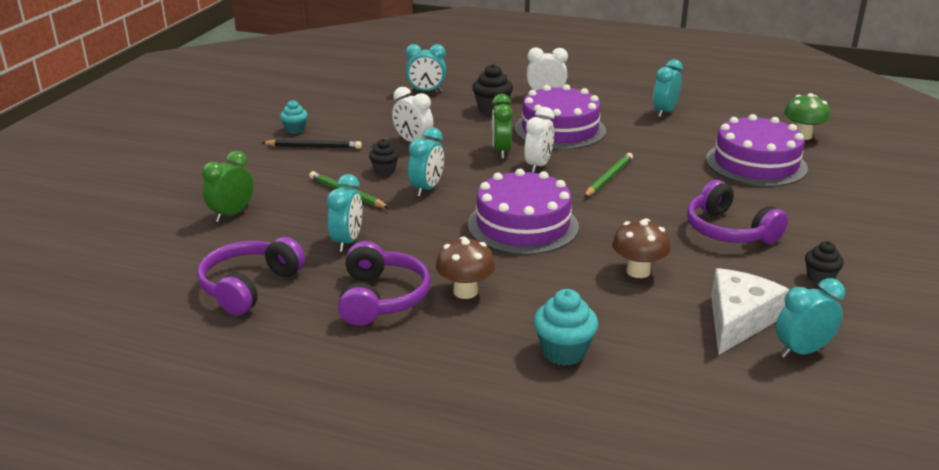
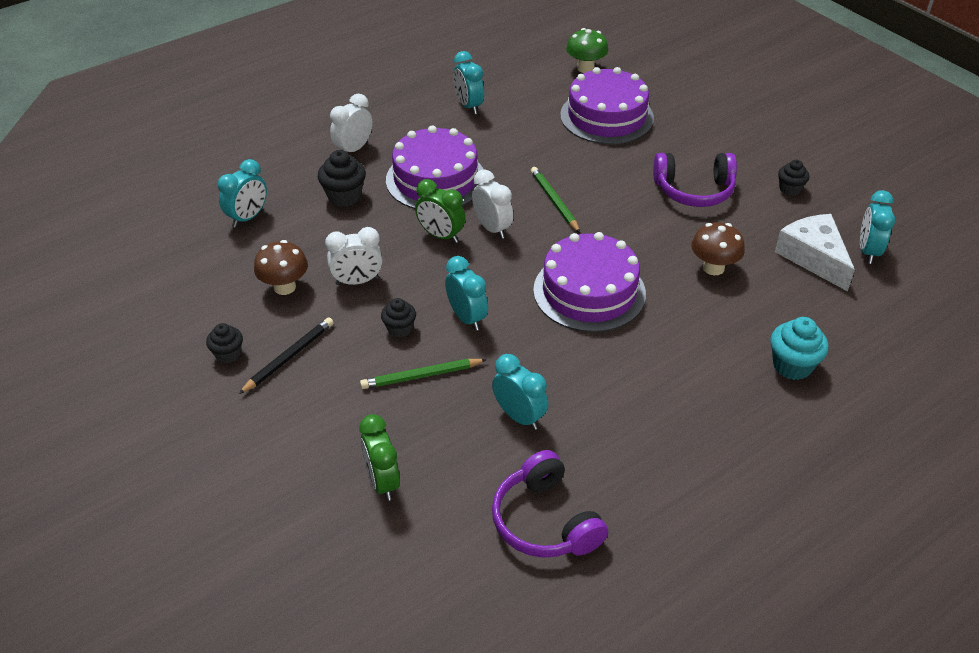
camera: 55 degrees left, 15 degrees up
turquoise cupcake [280,100,308,134] -> black cupcake [206,323,243,363]
purple headphones [338,241,431,326] -> none
brown mushroom [436,237,495,299] -> brown mushroom moved to [254,240,308,295]

